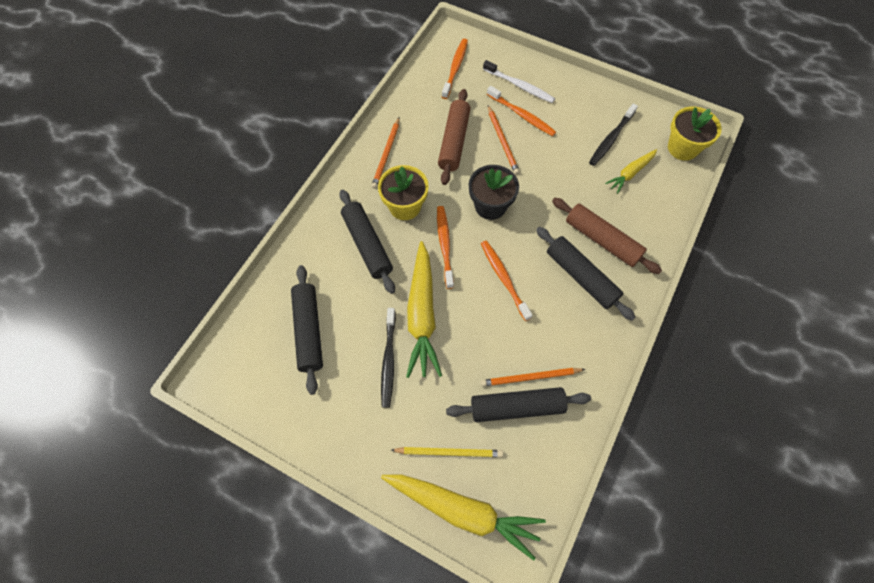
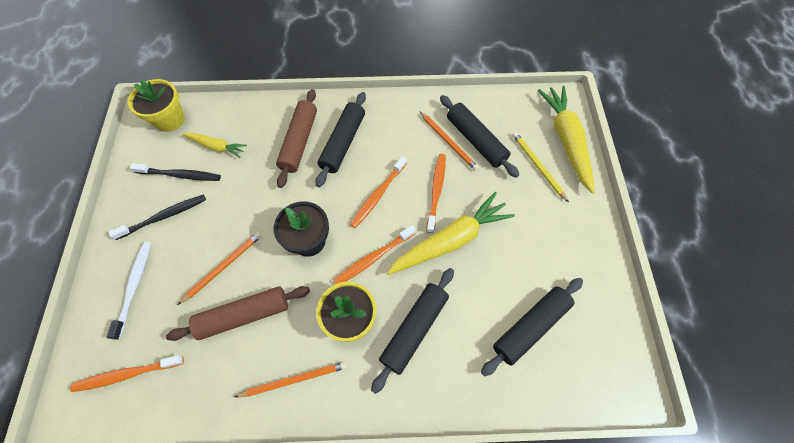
camera: 120 degrees left, 0 degrees up
black toothbrush [381,308,396,408] -> black toothbrush moved to [109,194,206,240]
orange toothbrush [487,86,556,136] -> orange toothbrush moved to [426,154,446,233]

